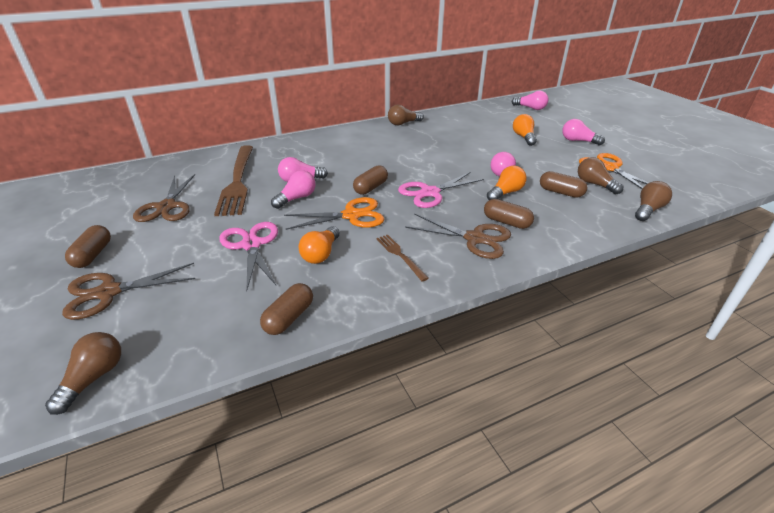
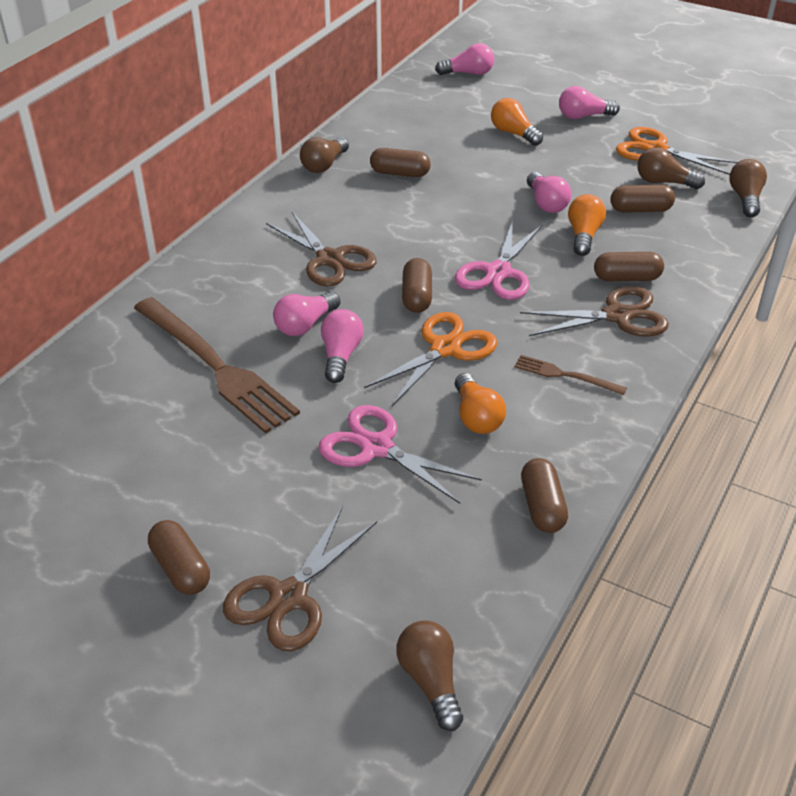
camera: 35 degrees left, 5 degrees up
brown scissors [133,174,195,222] -> brown scissors moved to [266,212,377,286]
none -> brown capsule [370,148,431,177]

